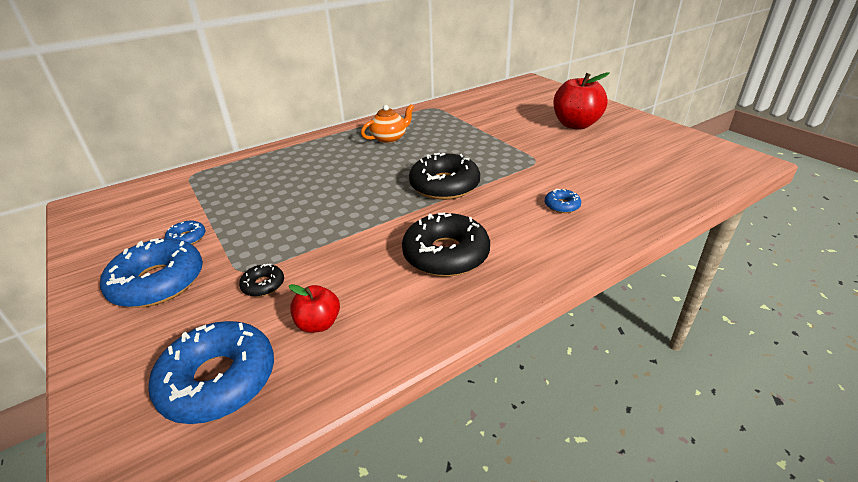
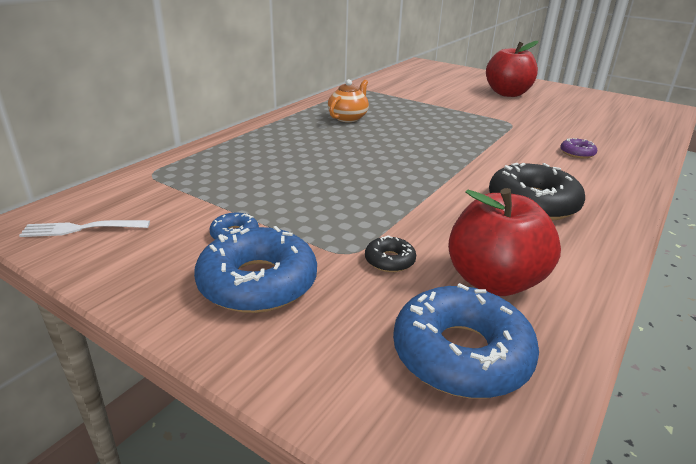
camera: 25 degrees left, 5 degrees down
red apple [289,284,340,333] -> red apple [448,188,561,296], size x1.89
black donut [409,153,480,200] -> none
blue donut [545,188,581,213] -> purple donut [560,138,597,159]
none -> white fork [19,220,150,237]

